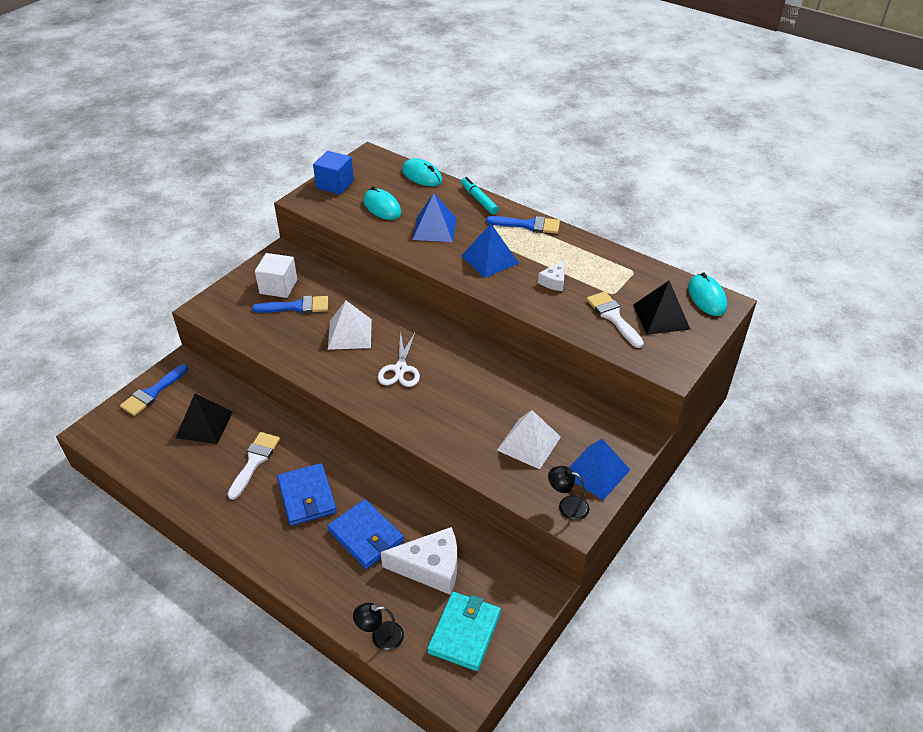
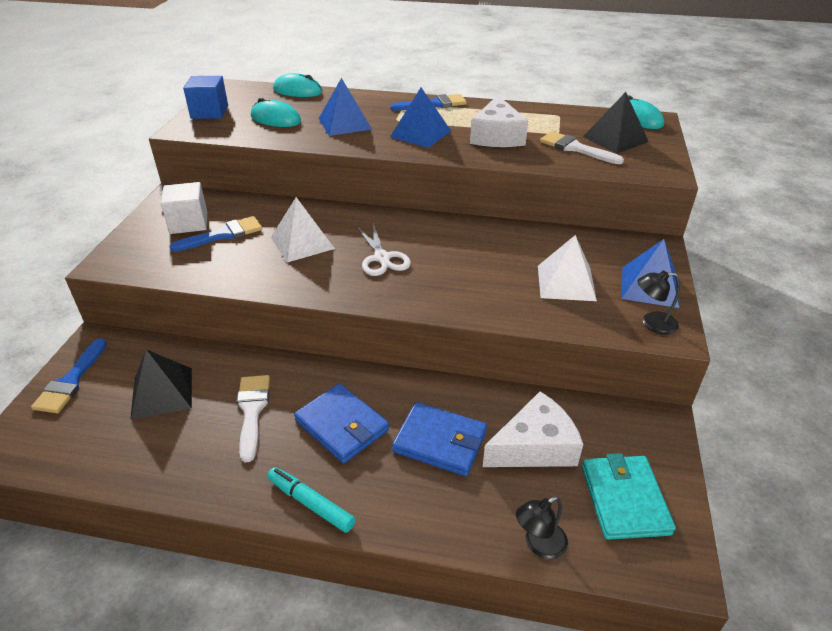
camera: 25 degrees left, 5 degrees down
turquoise marker [461,177,499,215] -> turquoise marker moved to [267,467,355,533]
white cheese [538,260,564,291] -> white cheese [470,95,528,147], size x1.89

